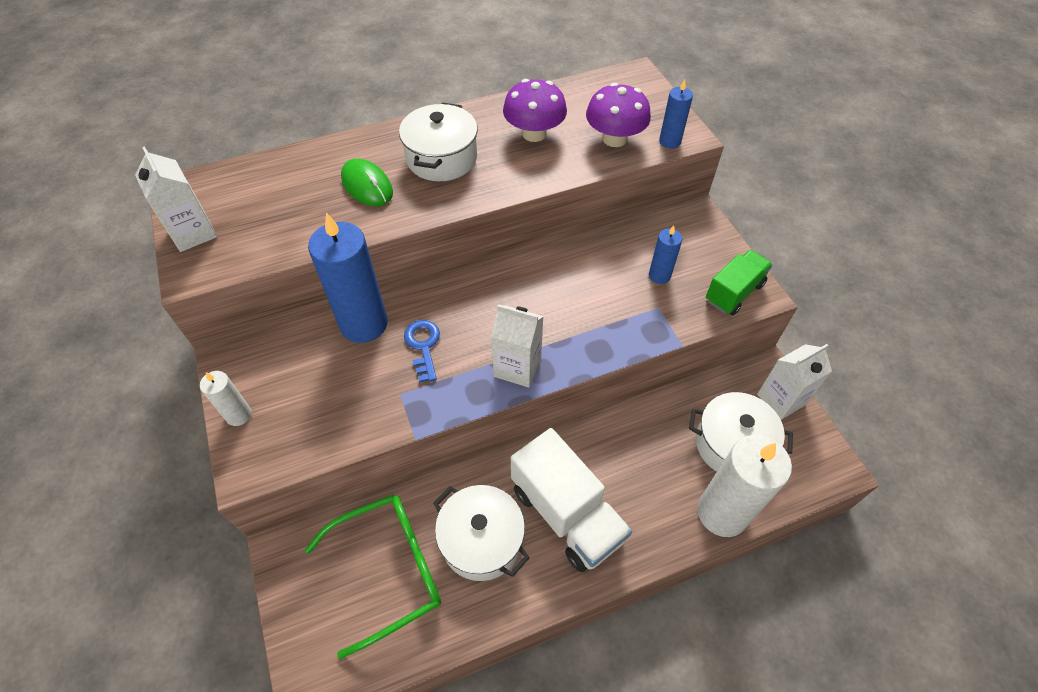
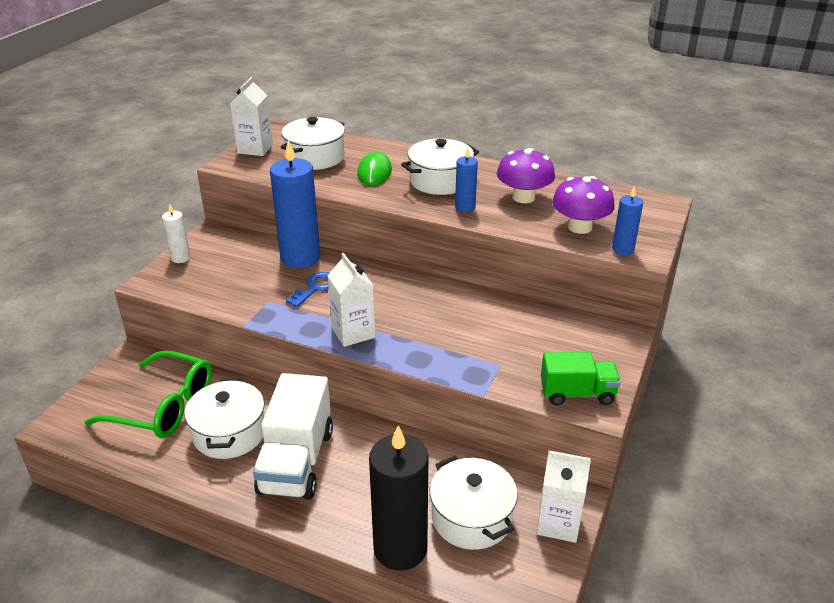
camera: 45 degrees right, 20 degrees down
blue candle [649,225,682,284] -> blue candle moved to [455,148,478,212]
white candle [697,435,792,537] -> black candle [369,425,429,571]
none -> white pot [281,117,345,170]

